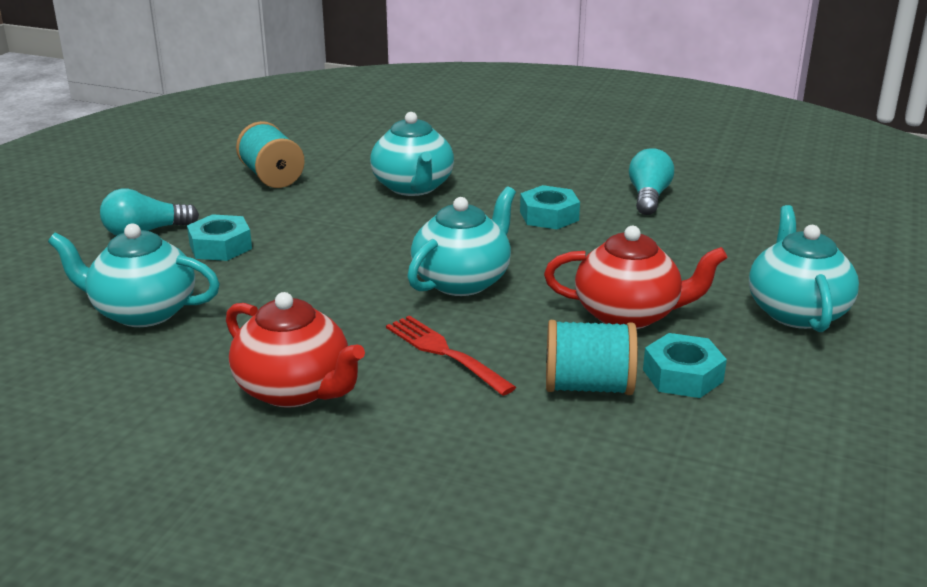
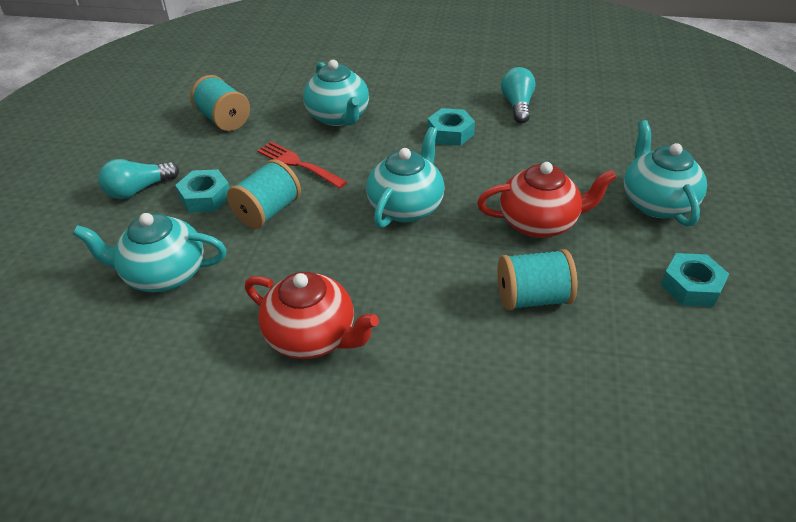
camera: 10 degrees left, 15 degrees up
red fork [386,315,516,396] -> red fork moved to [257,141,347,189]
turquoise nut [643,333,727,398] -> turquoise nut moved to [661,253,729,307]
none -> turquoise spool [227,159,301,229]

